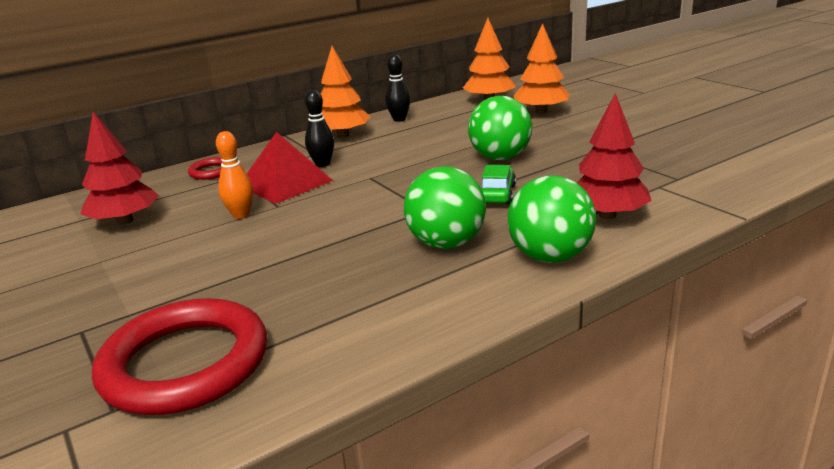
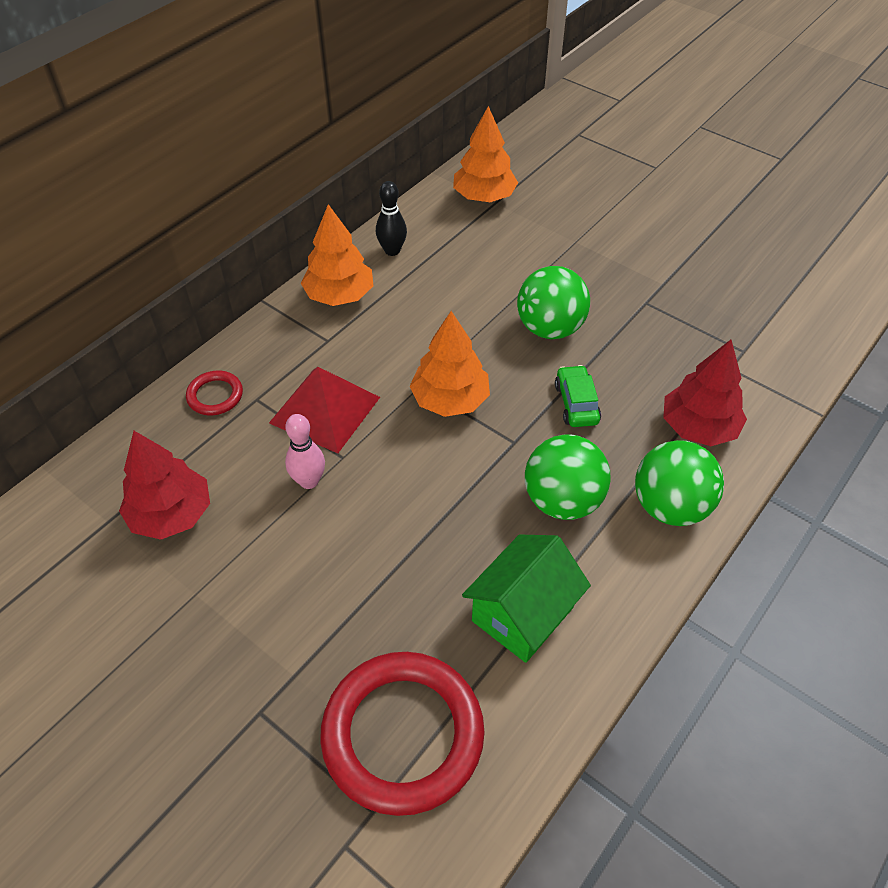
camera: 20 degrees left, 25 degrees up
orange bowling pin [216,131,253,219] -> pink bowling pin [285,414,325,489]
black bowling pin [305,90,334,167] -> none
orange tree [513,23,570,114] -> orange tree moved to [409,311,490,417]
none -> green house [462,535,591,663]

